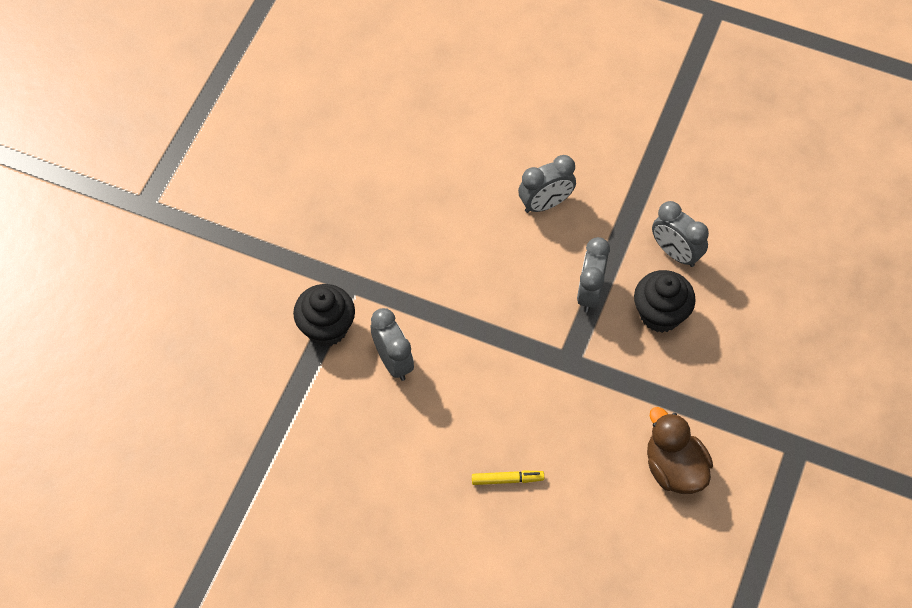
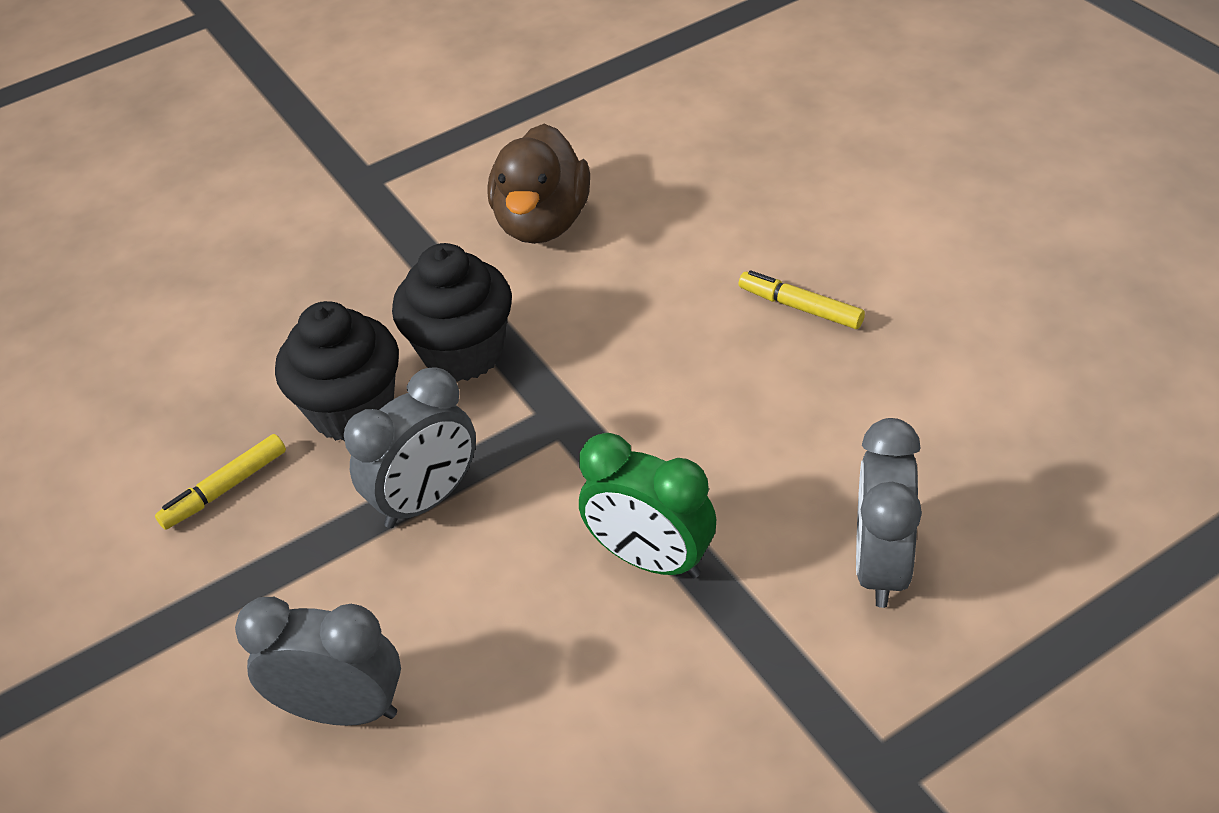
camera: 140 degrees left, 15 degrees down
black cupcake [293,284,355,347] -> black cupcake moved to [392,243,512,382]
grey clock [652,201,709,267] -> yellow marker [155,434,286,530]
none -> green clock [579,433,716,578]

